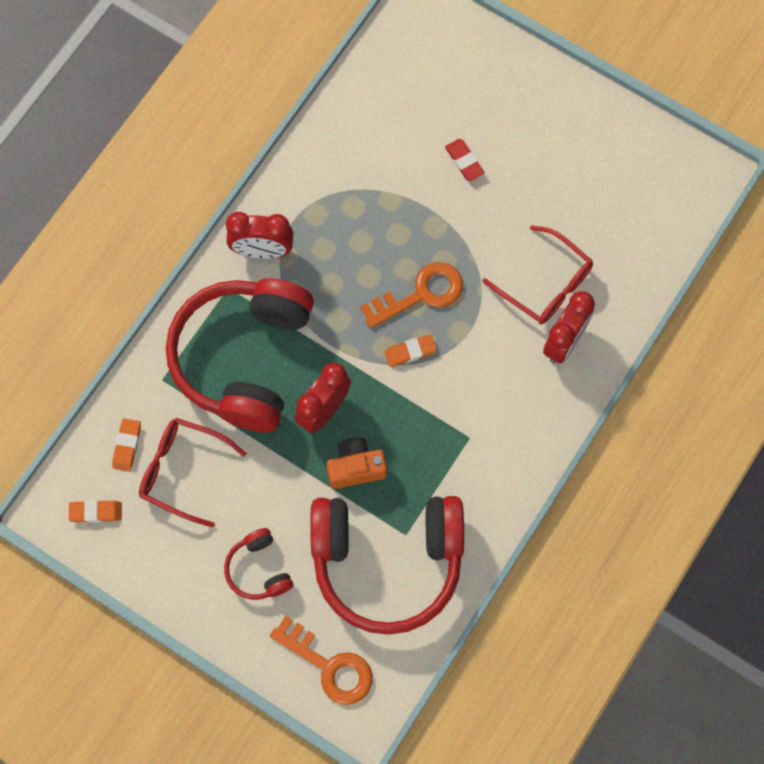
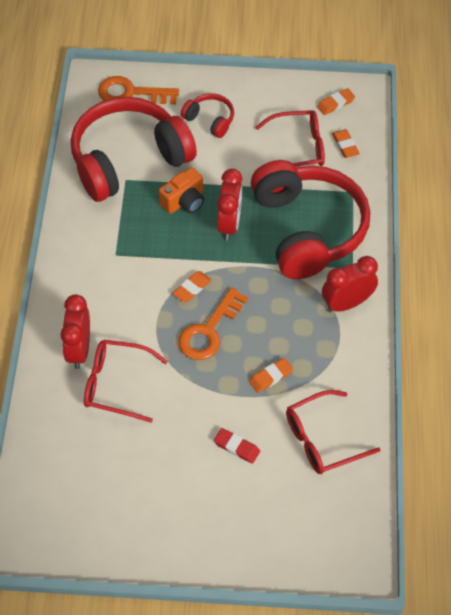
camera: 150 degrees right, 15 degrees down
none -> orange eraser [249,358,293,393]
none -> red glasses [286,390,381,474]

